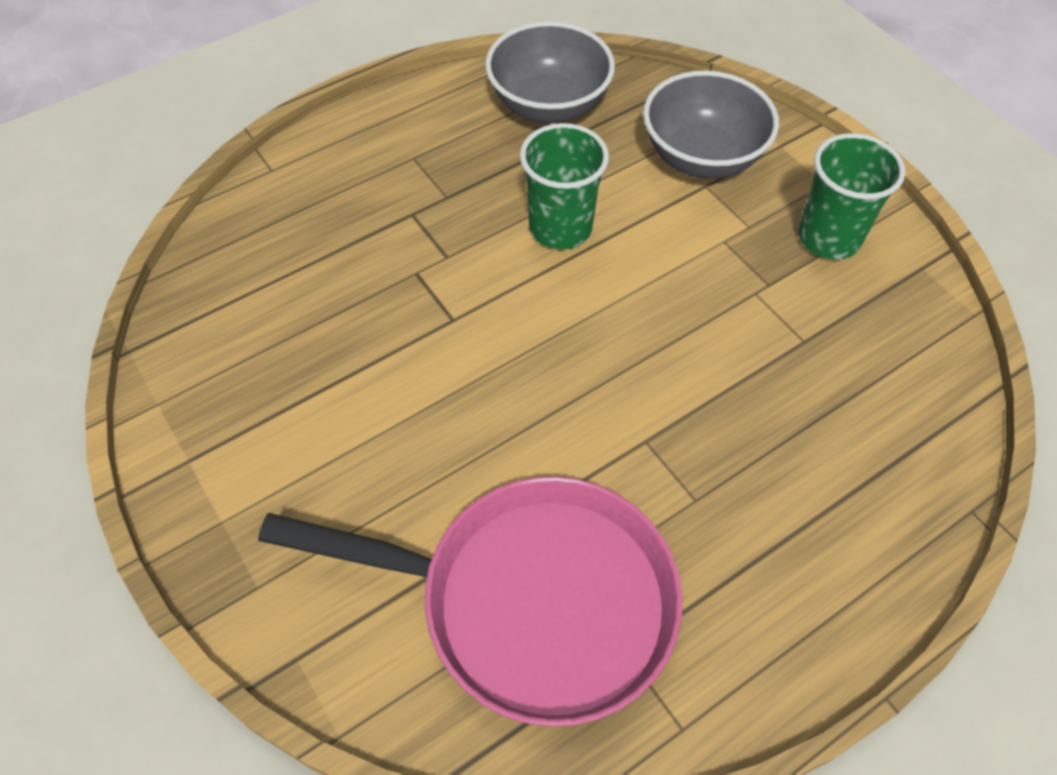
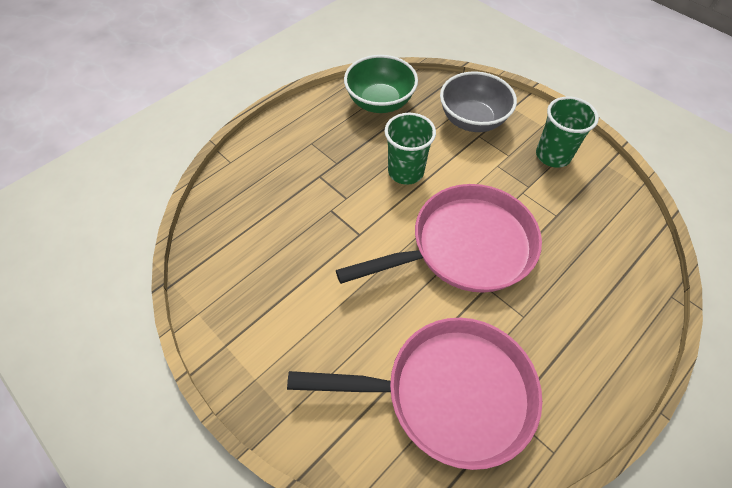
camera: 10 degrees left, 0 degrees up
grey bowl [485,21,615,123] -> green bowl [344,55,418,113]
none -> pink pan [336,184,542,293]

